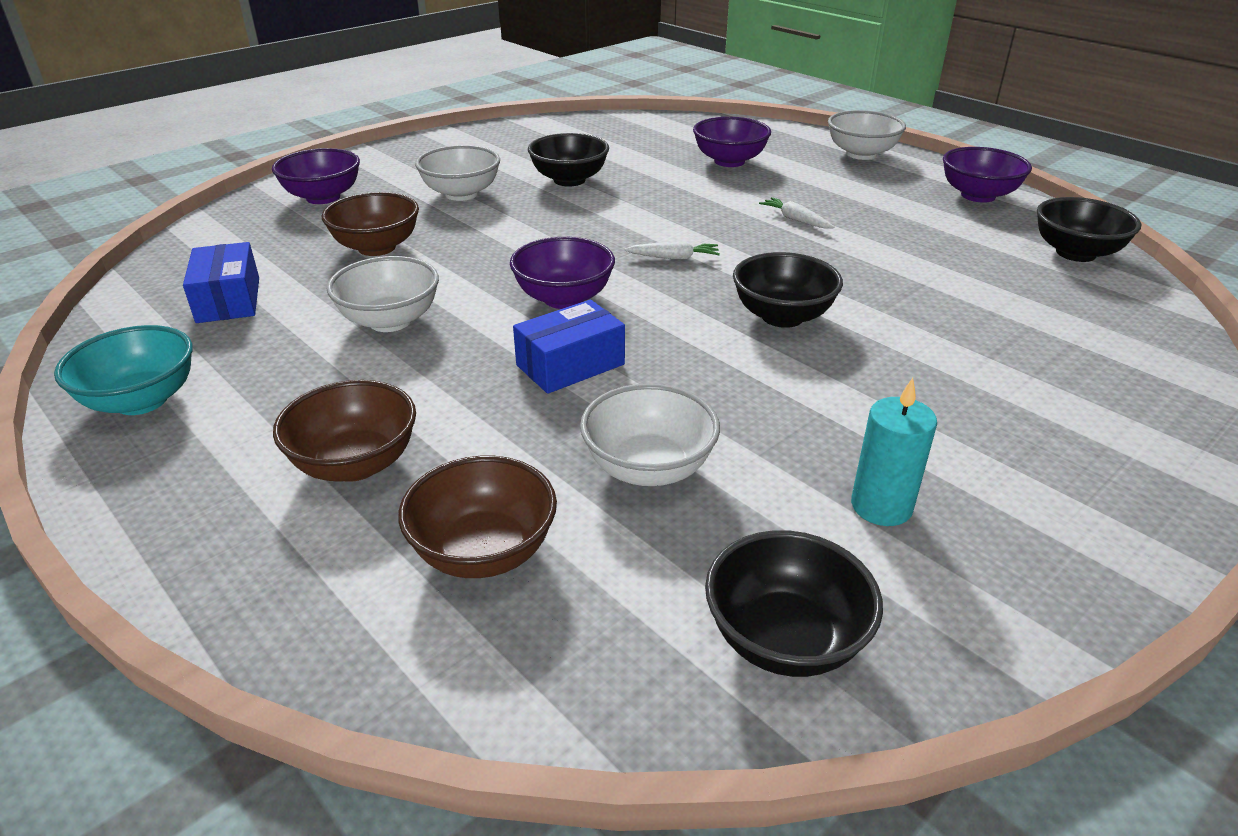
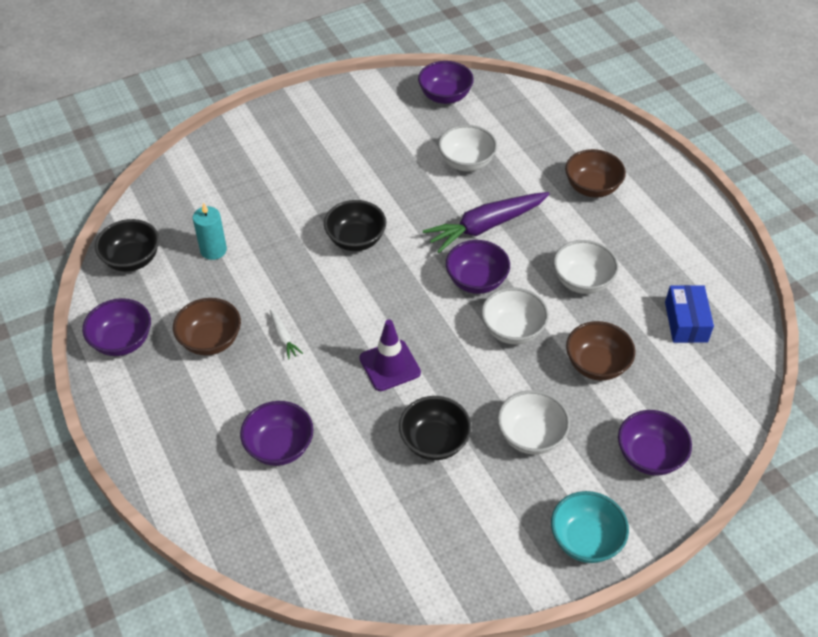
camera: 165 degrees left, 15 degrees up
turquoise bowl [54,325,193,415] -> turquoise bowl moved to [551,491,629,563]
brown bowl [398,456,557,578] -> brown bowl moved to [173,298,241,356]
blue box [513,300,625,394] -> purple carrot [423,192,550,253]
white carrot [624,241,720,259] -> none
black bowl [705,530,883,677] -> purple bowl [418,61,474,104]
white bowl [828,110,906,160] -> white bowl moved to [481,287,549,345]
turquoise candle [851,378,937,526] -> turquoise candle moved to [193,203,227,260]
none -> purple traffic cone [359,320,421,391]

